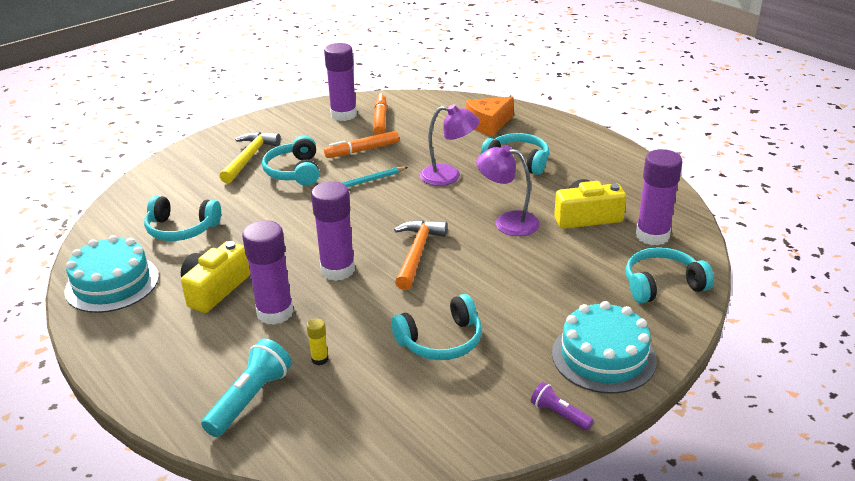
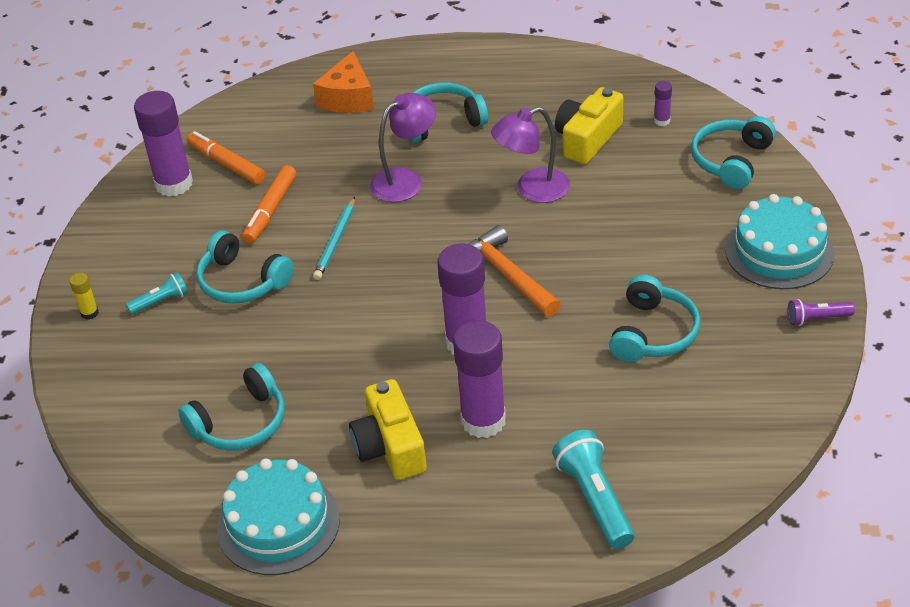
camera: 45 degrees left, 10 degrees up
yellow hammer [219,132,281,183] -> turquoise flashlight [126,272,188,315]
yellow glue stick [307,319,329,365] -> yellow glue stick moved to [69,272,99,320]
purple glue stick [636,149,682,246] -> purple glue stick [654,81,672,126], size x0.44

